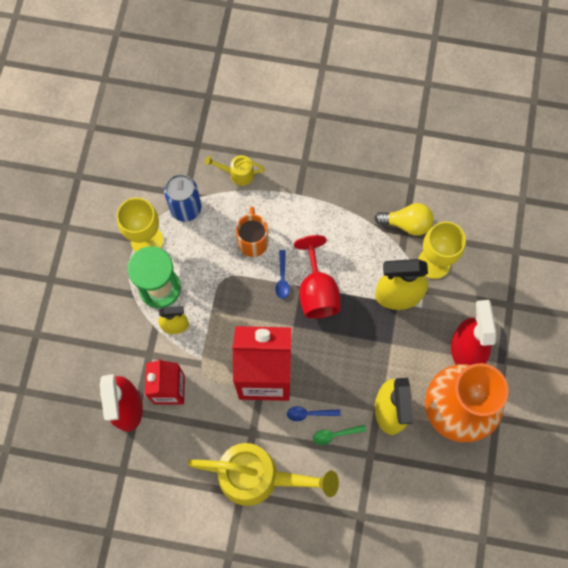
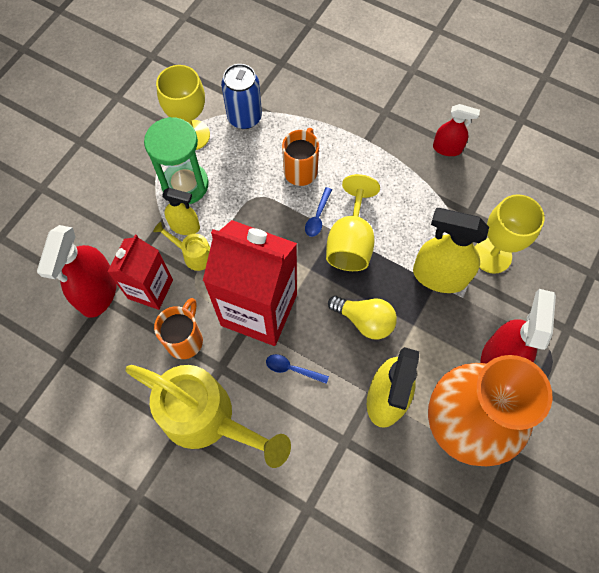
camera: 20 degrees right, 5 degrees down
yellow watering can [205,155,265,186] -> yellow watering can moved to [153,222,210,271]
red goblet [294,235,341,319] -> yellow goblet [326,174,380,271]
green spoon [313,425,366,445] -> none
yellow light bulb [375,203,434,236] -> yellow light bulb moved to [328,296,397,339]
none -> orange mug [154,298,203,359]
none -> red spray bottle [433,104,480,156]

